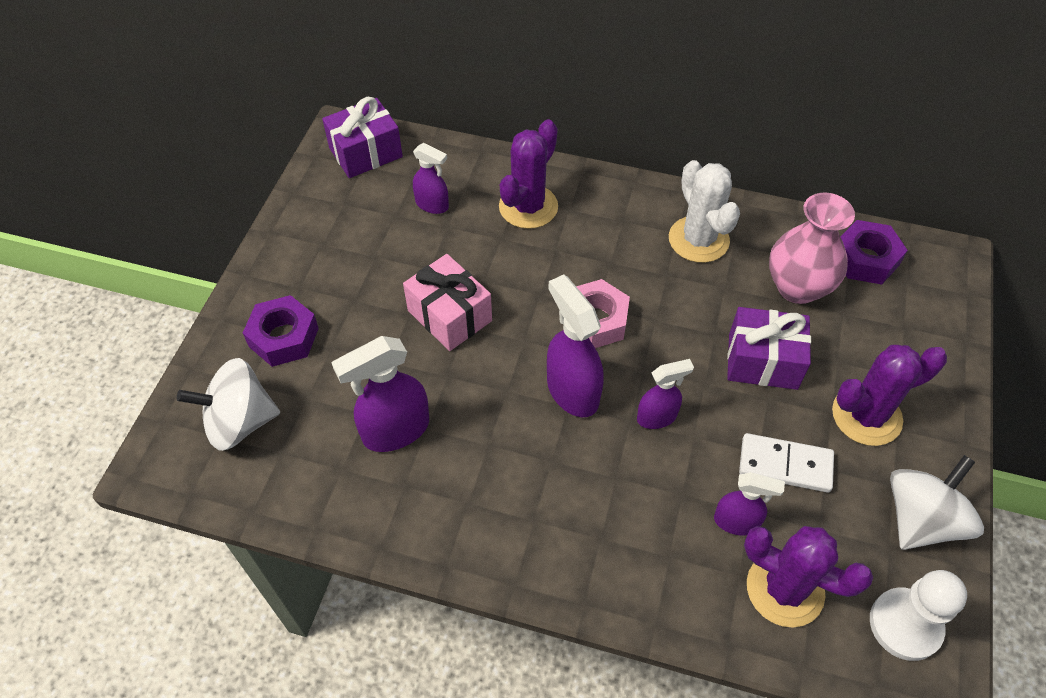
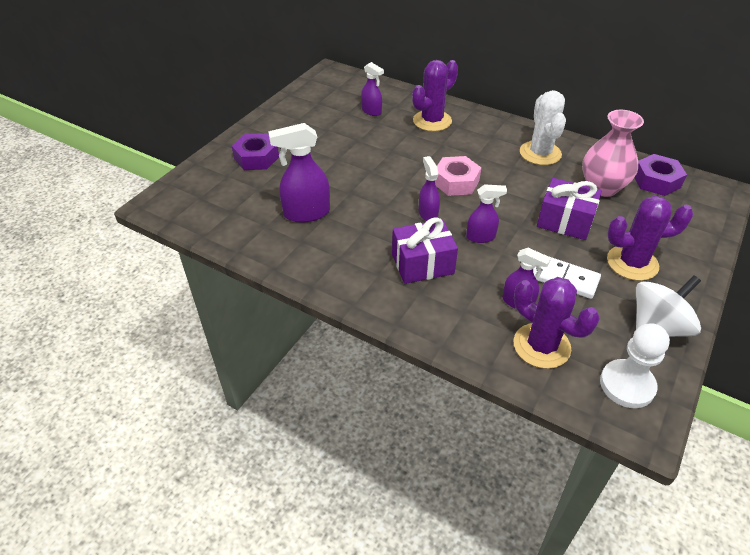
camera: 15 degrees right, 10 degrees down
white spinning top [177,358,280,451] -> none
purple gift [322,97,403,178] -> purple gift moved to [392,217,458,284]
pink gift [403,254,492,351] -> none
purple spray bottle [547,274,604,417] -> purple spray bottle [419,156,440,221], size x0.61

